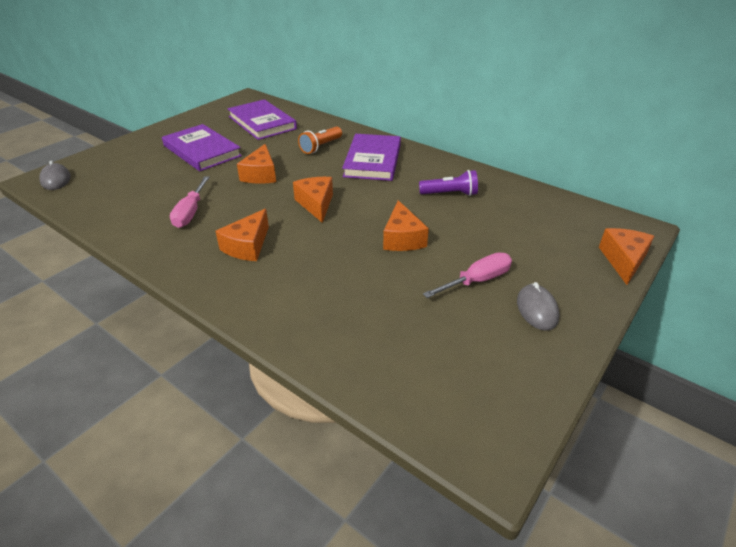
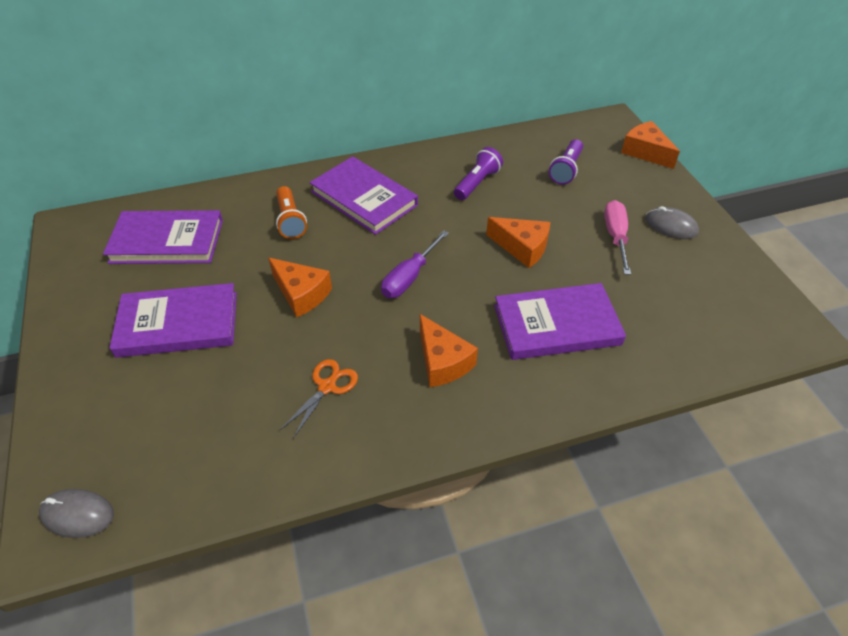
camera: 55 degrees left, 10 degrees up
pink screwdriver [170,176,210,228] -> orange scissors [280,359,358,438]
orange cheese [293,177,333,223] -> purple screwdriver [381,230,449,298]
none -> purple book [494,283,626,360]
none -> purple flashlight [549,139,583,185]

